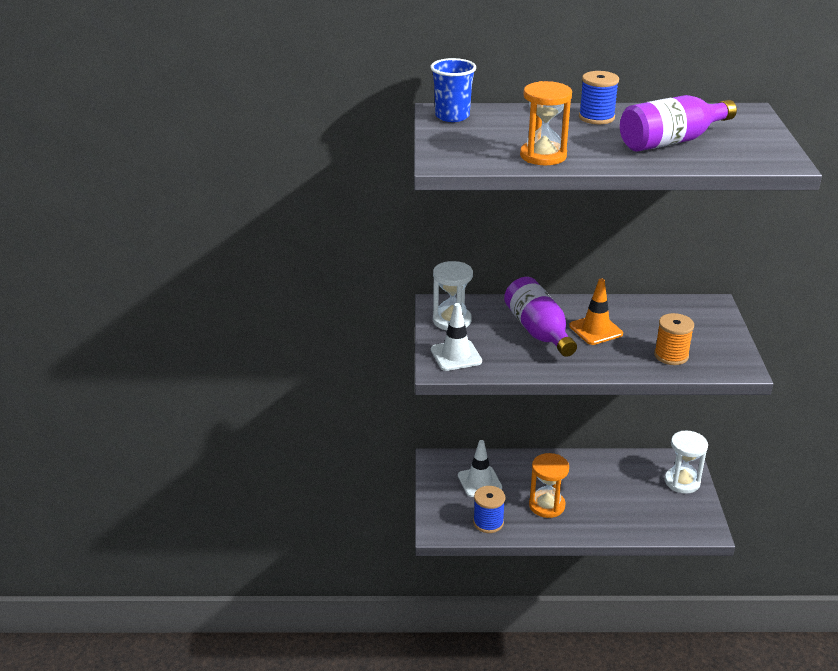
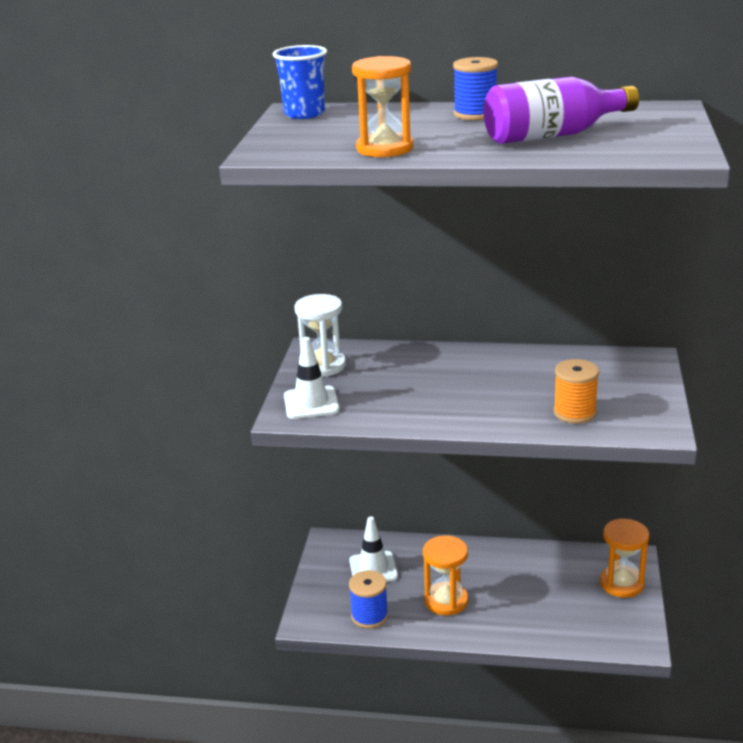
camera: 10 degrees right, 5 degrees down
purple bottle [504,277,577,357] -> none
orange traffic cone [569,279,623,345] -> none
white hourglass [665,431,708,494] -> orange hourglass [600,518,649,598]

